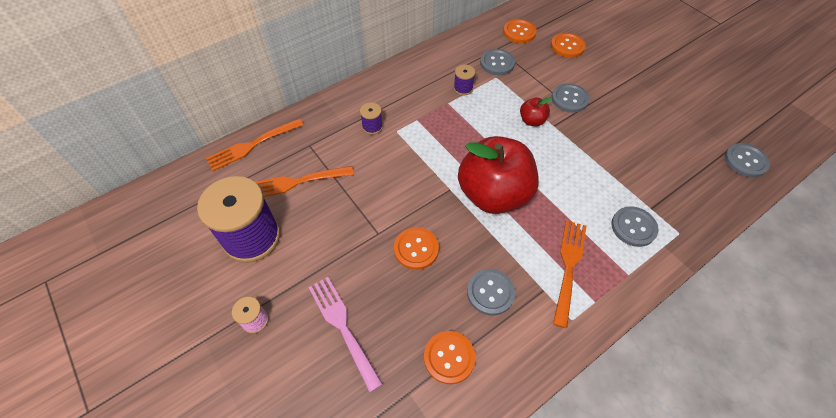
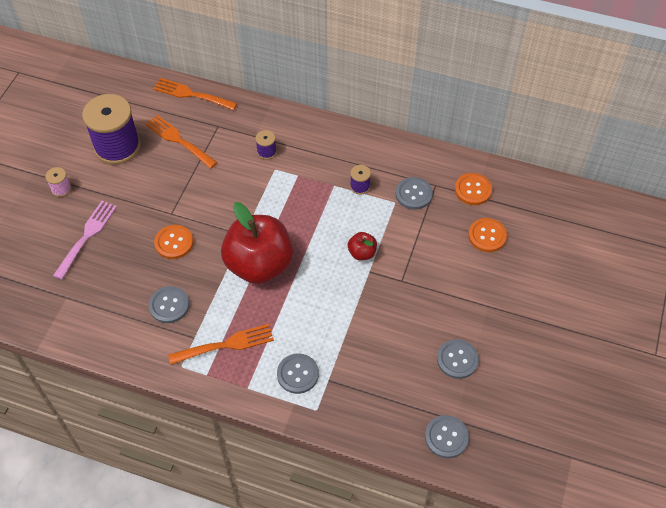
camera: 55 degrees right, 0 degrees up
orange button [424,331,476,384] -> none
grey button [552,83,589,113] -> grey button moved to [437,339,479,379]

